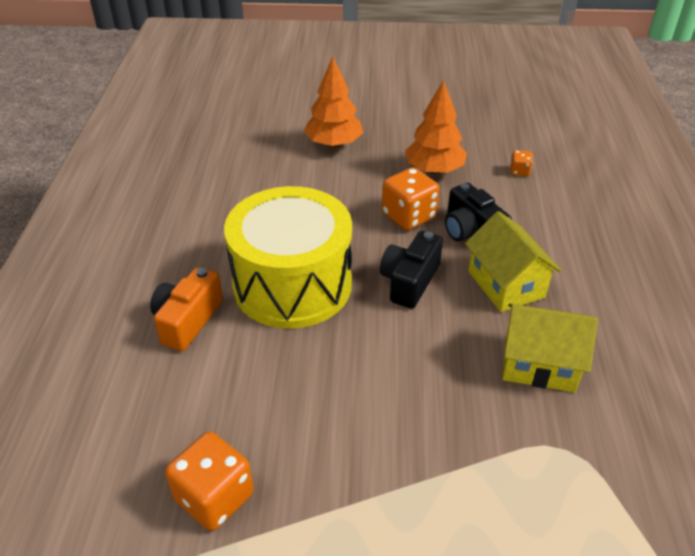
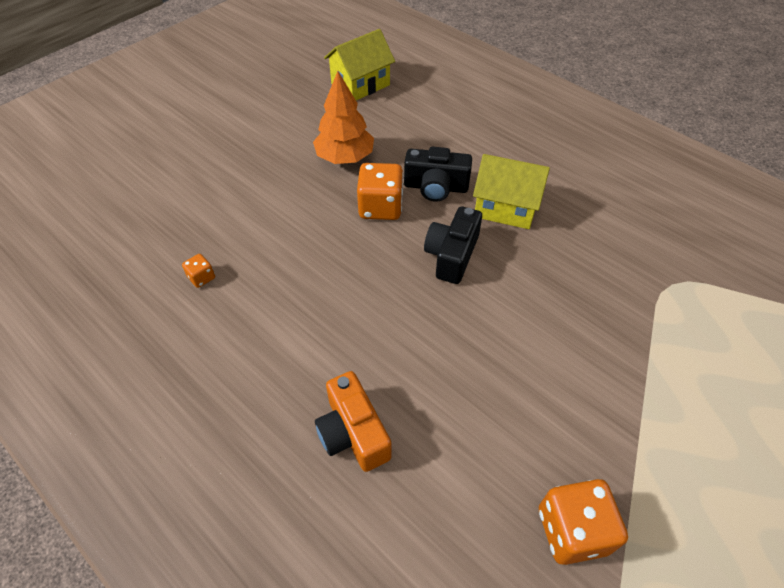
camera: 50 degrees left, 10 degrees up
yellow drum [224,186,352,329] -> none
orange tree [304,56,363,148] -> none
black camera [380,231,443,309] -> black camera turned 45 degrees clockwise [424,206,482,284]
yellow house [503,303,598,392] -> yellow house moved to [324,29,395,100]
orange dice [510,150,533,176] -> orange dice moved to [182,254,215,288]

